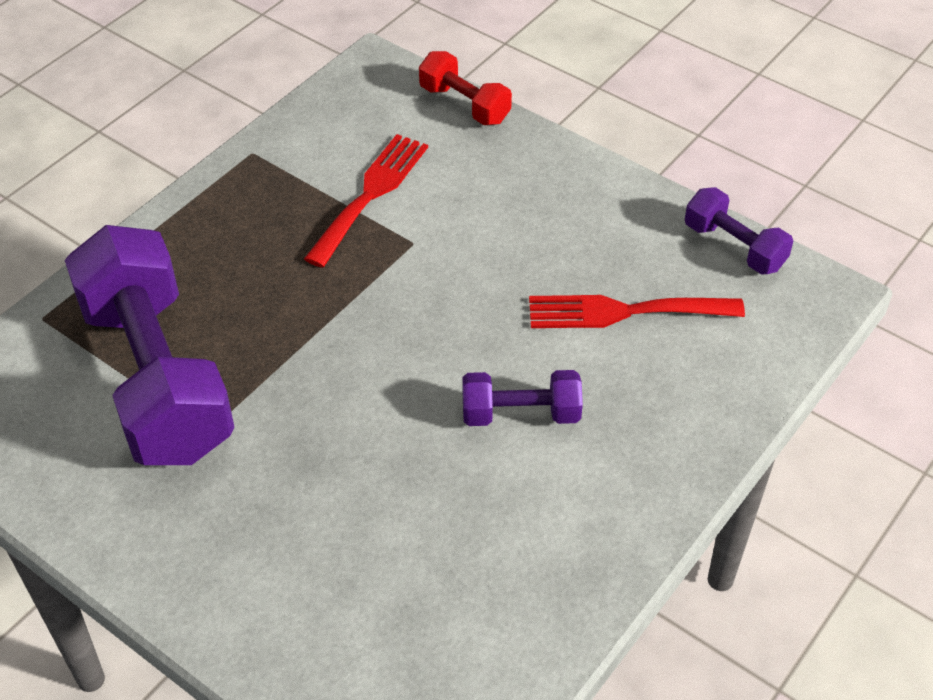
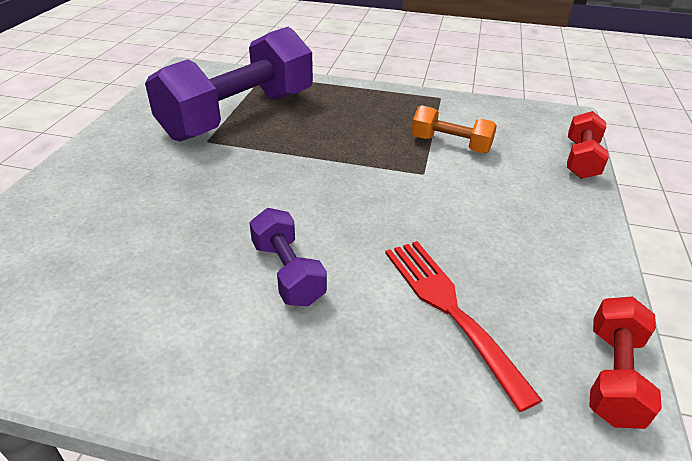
camera: 65 degrees right, 10 degrees down
red fork [304,134,428,268] -> orange dumbbell [411,105,497,153]
purple dumbbell [685,187,793,275] -> red dumbbell [589,297,662,429]

